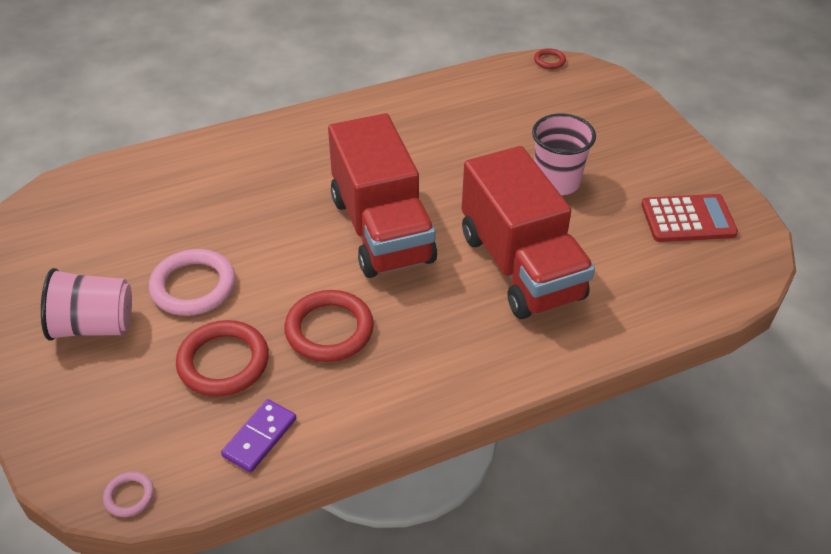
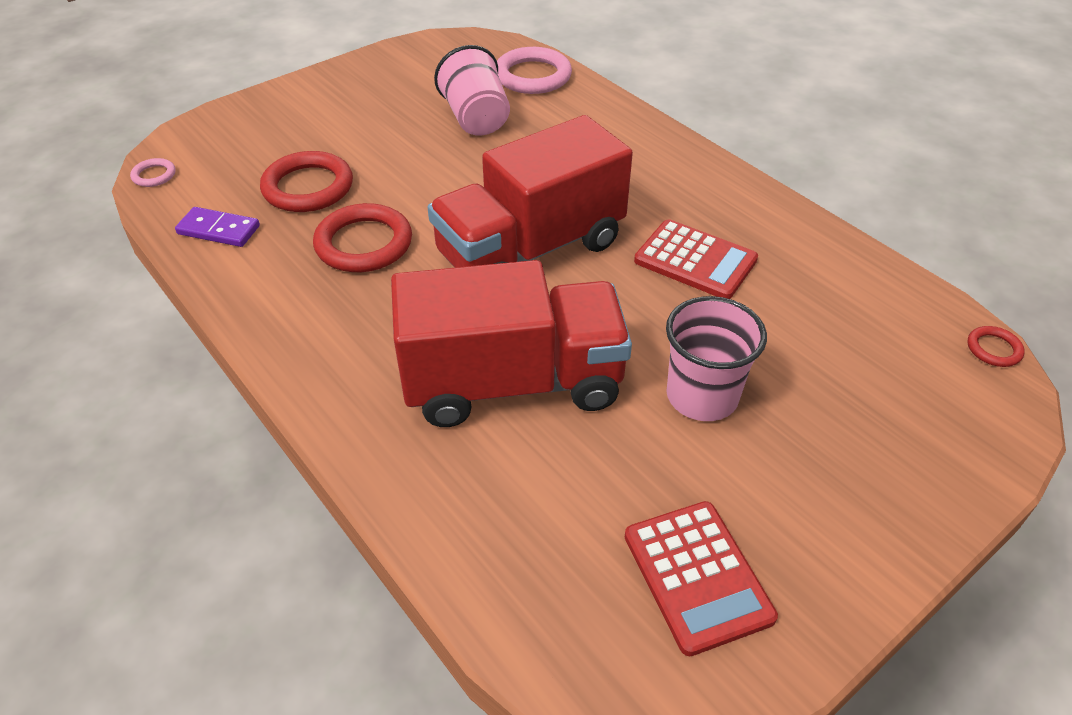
camera: 75 degrees right, 0 degrees up
pink cup [41,268,132,341] -> pink cup moved to [434,45,510,136]
pink ring [149,249,236,316] -> pink ring moved to [497,47,572,94]
red truck [462,146,595,319] -> red truck turned 150 degrees counterclockwise [391,260,632,427]
none -> red calculator [634,219,758,299]

